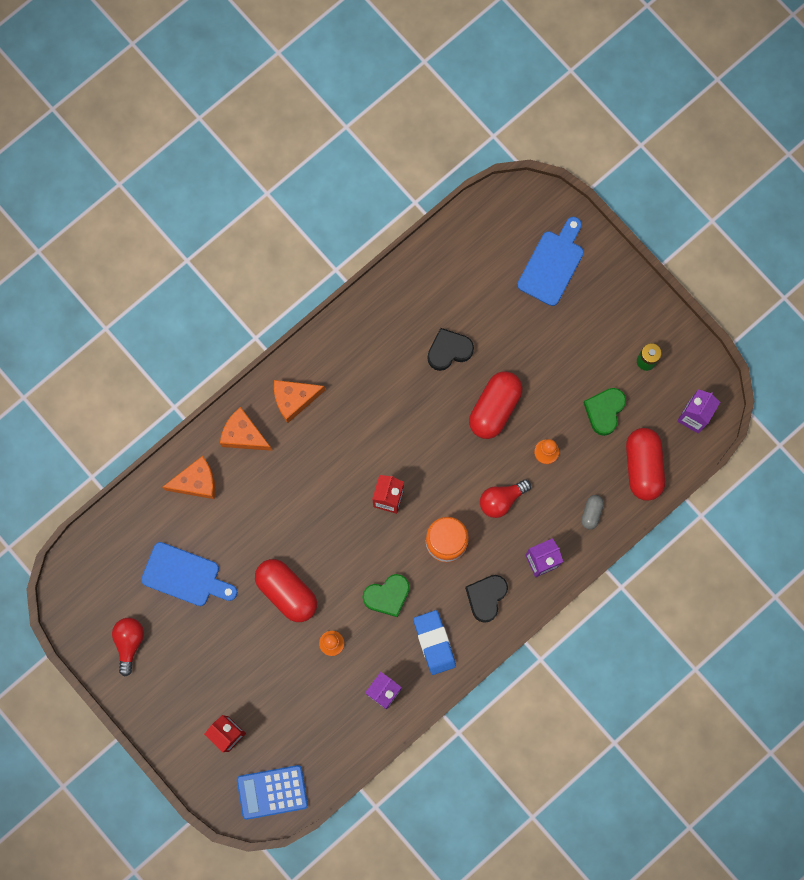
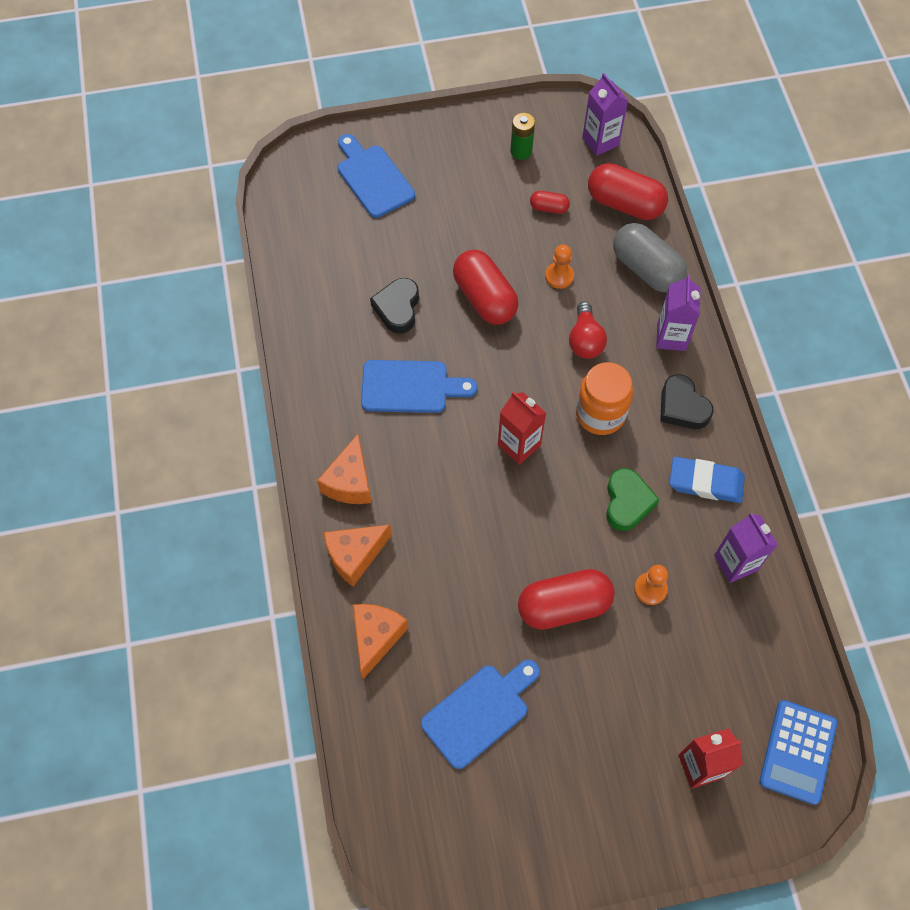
camera: 60 degrees left, 15 degrees down
red light bulb [112,618,144,676] -> none
grey capsule [581,495,604,529] -> grey capsule [613,223,687,292], size x2.07
green heart [583,388,626,436] -> red capsule [530,191,570,214]
none -> blue cutting board [361,360,477,413]

